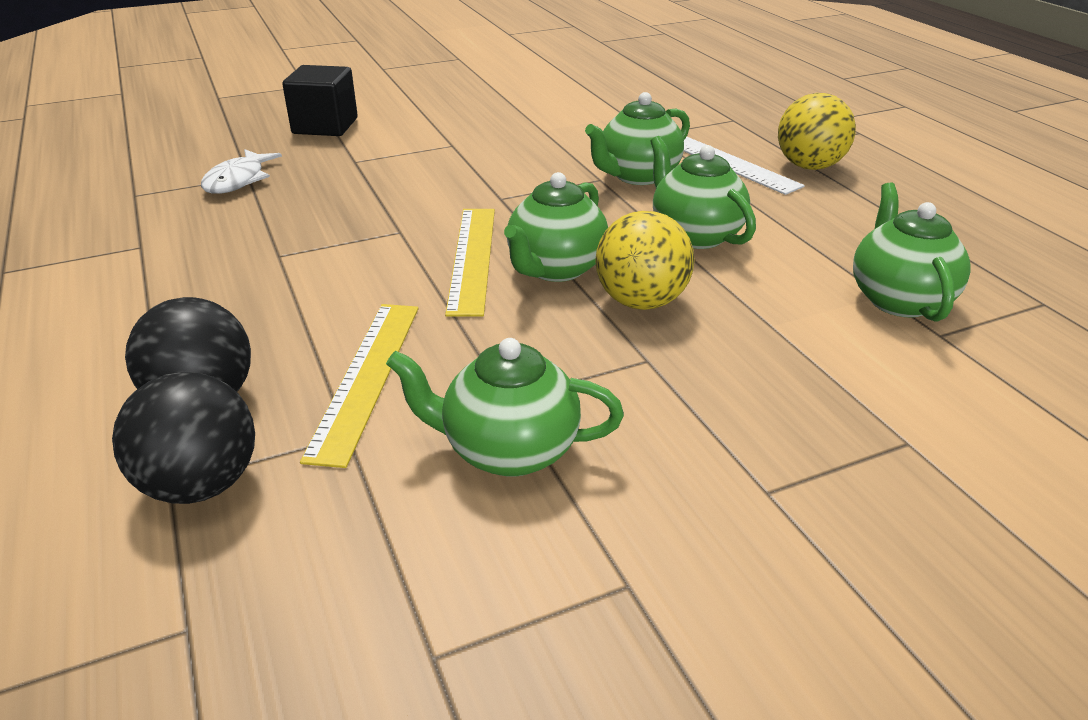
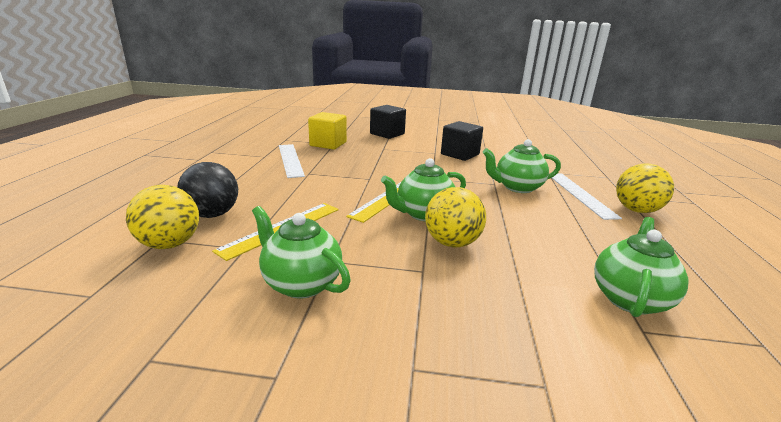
camera: 30 degrees right, 10 degrees down
black ball [112,372,255,504] -> yellow ball [126,185,199,249]
white fish [201,149,282,194] -> yellow cube [308,112,347,150]
green teapot [650,136,756,249] -> none
none -> white ruler [279,144,305,178]
none -> black cube [441,121,483,161]

